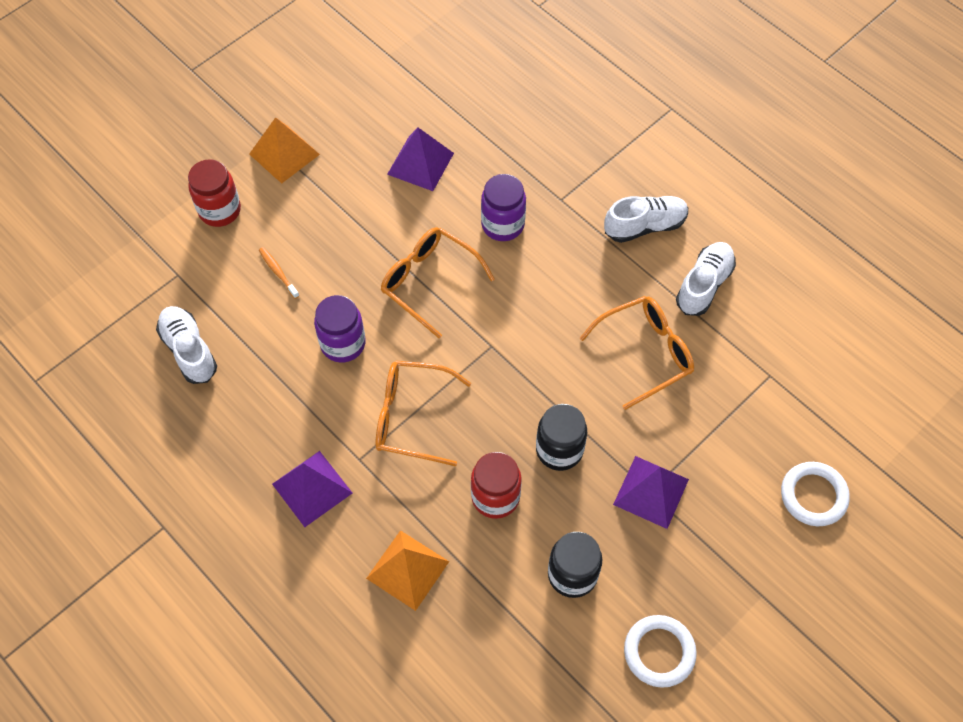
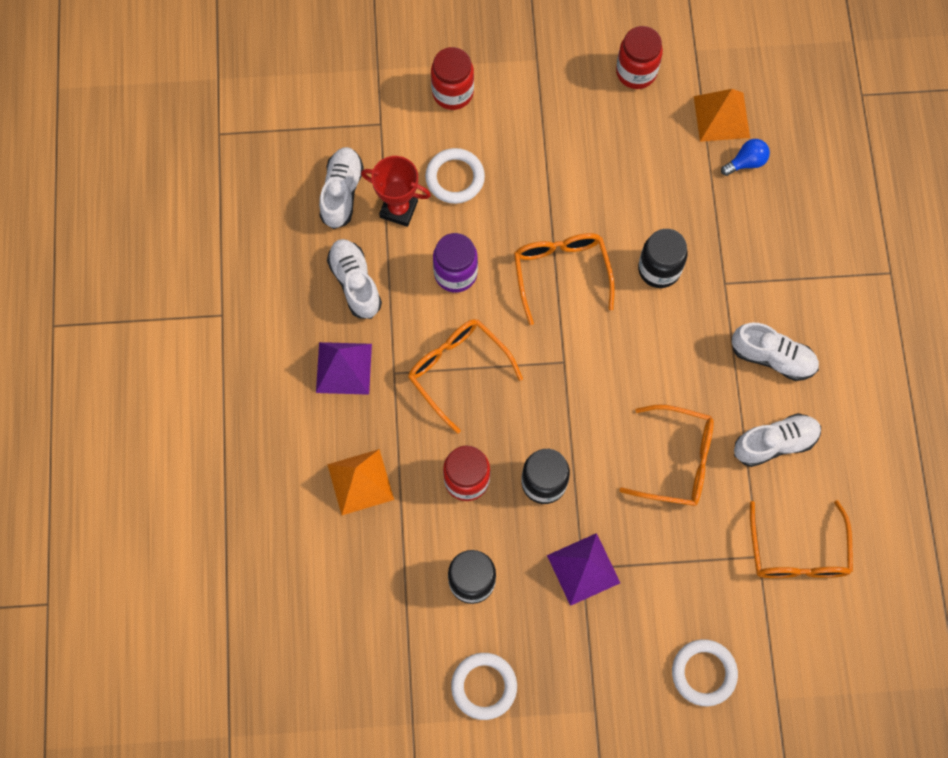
camera: 40 degrees right, 10 degrees up
orange pyramid [249,117,320,184] -> orange pyramid moved to [694,89,750,142]
orange toothbrush [259,247,300,299] -> white ring [425,148,485,204]
purple pyramid [387,128,454,191] -> none
purple jar [481,174,526,241] -> black jar [638,229,688,288]
none -> white shoe [327,239,382,319]
none -> red trophy [361,156,431,227]
none -> red jar [616,26,663,89]
none -> blue light bulb [721,139,770,176]
none -> orange glasses [750,500,853,578]

